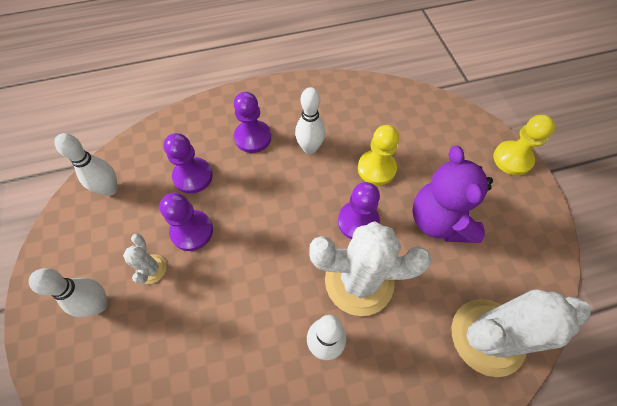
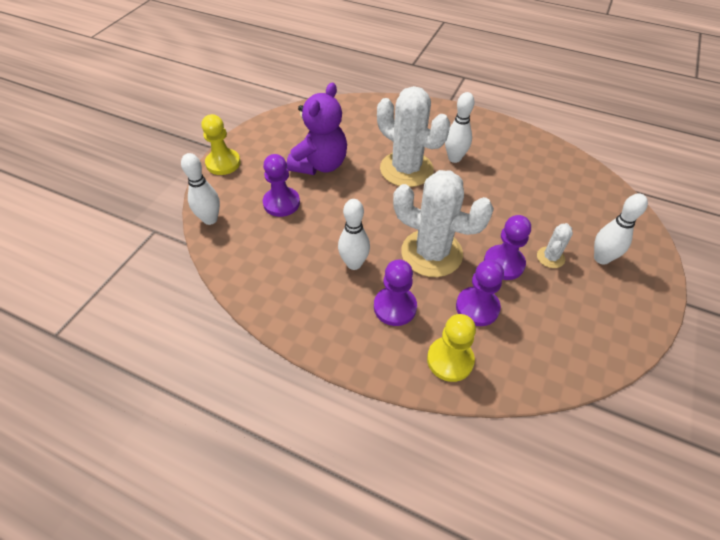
camera: 140 degrees left, 10 degrees down
white bowling pin [54,133,118,196] -> white bowling pin moved to [181,153,220,225]
purple pawn [338,182,380,239] -> purple pawn moved to [263,154,300,217]
yellow pawn [358,125,399,186] -> yellow pawn moved to [427,314,476,382]
white cactus [452,290,591,377] -> white cactus moved to [393,170,494,277]

